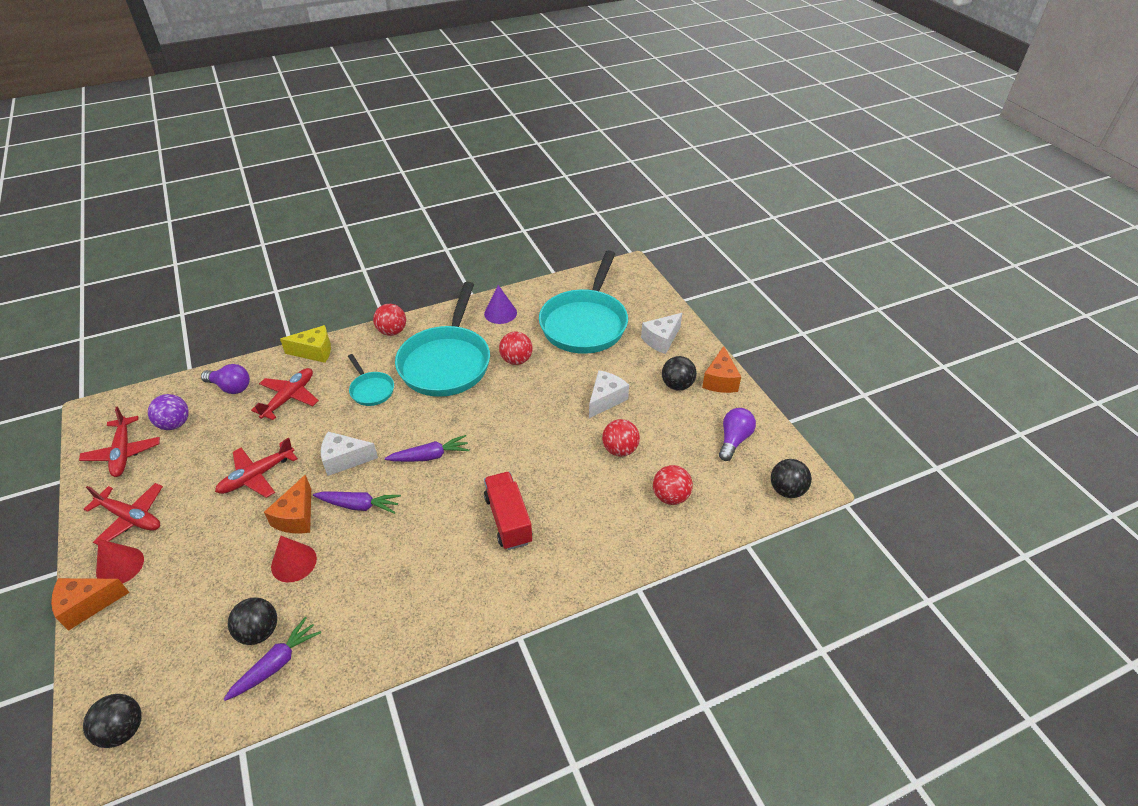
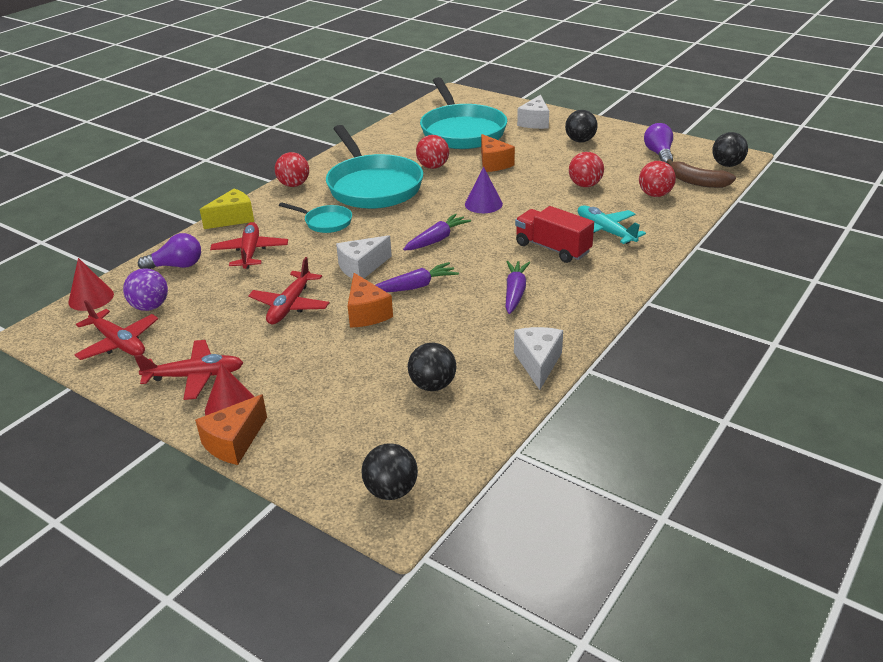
camera: 30 degrees left, 10 degrees down
purple carrot [224,617,321,701] -> purple carrot moved to [505,261,530,314]
red cone [271,536,317,583] -> red cone moved to [68,258,114,311]
purple cone [484,285,517,324] -> purple cone moved to [465,167,503,213]
white cheese [589,370,629,418] -> white cheese moved to [514,327,563,390]
orange cheese [702,346,741,393] -> orange cheese moved to [481,134,515,172]
none -> turquoise plane [578,205,646,244]
none -> brown banana [666,159,736,188]

